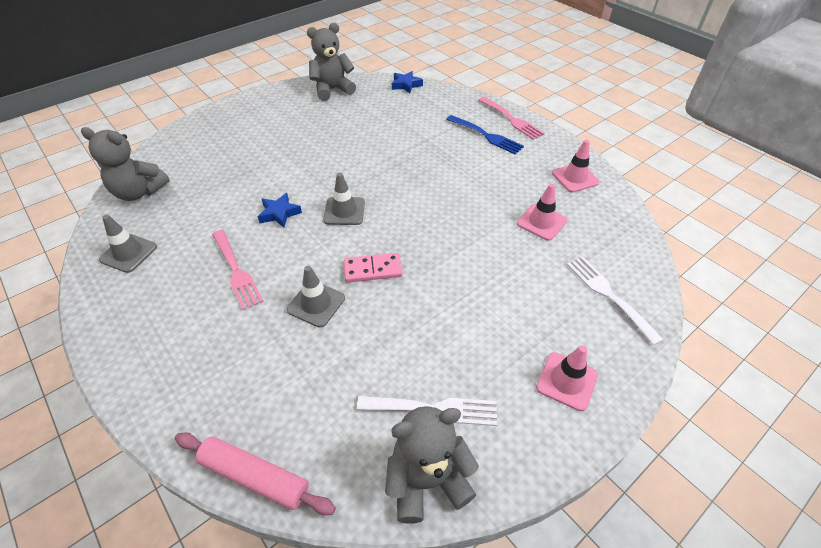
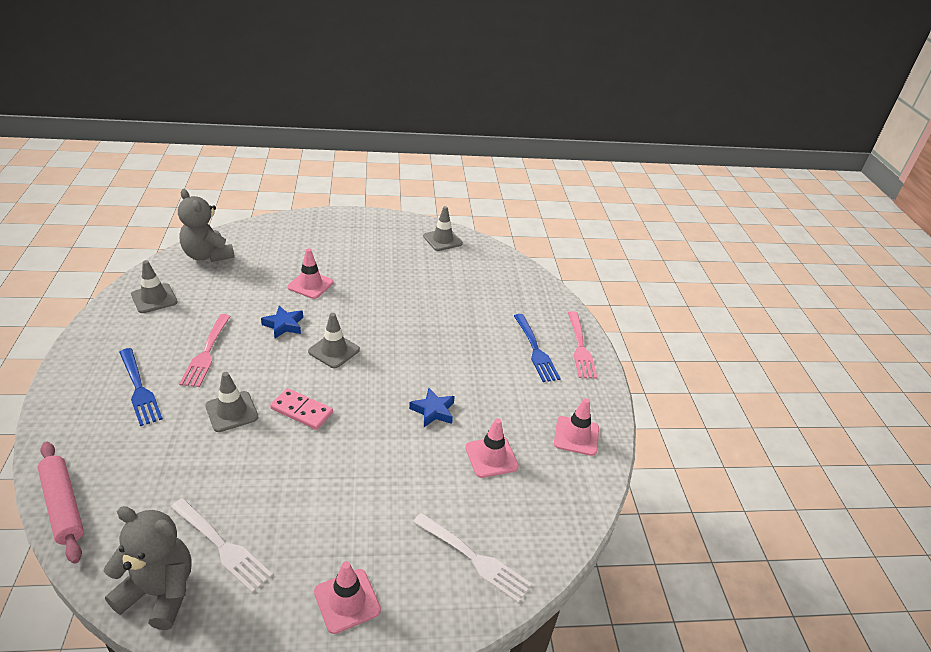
camera: 30 degrees right, 10 degrees down
grey teddy bear [307,23,356,101] -> grey traffic cone [423,206,463,251]
blue star [392,71,423,93] -> blue star moved to [409,388,455,427]
white fork [567,256,664,345] -> white fork turned 120 degrees clockwise [413,513,532,603]
none -> blue fork [119,348,163,426]
none -> pink traffic cone [287,248,334,299]

